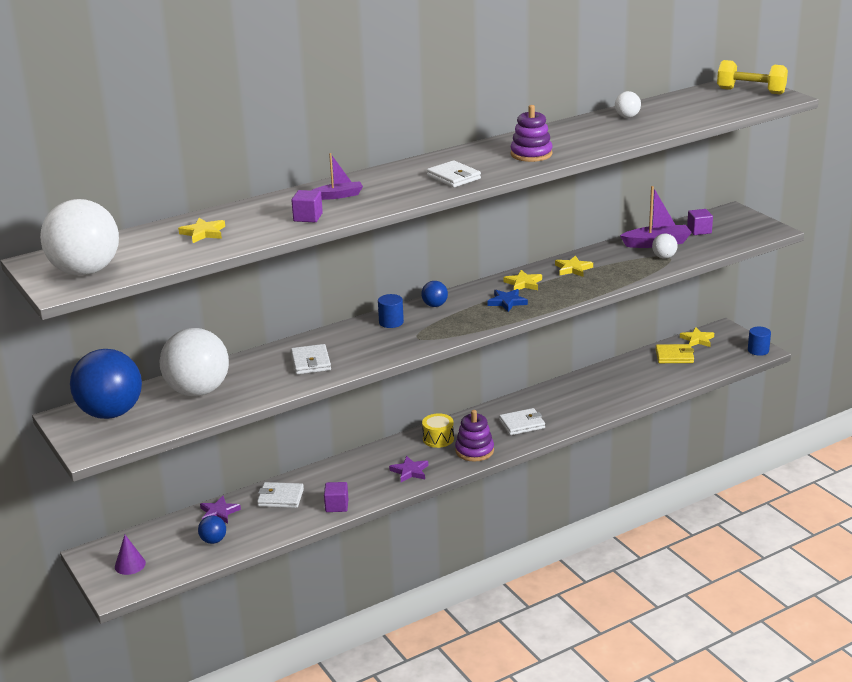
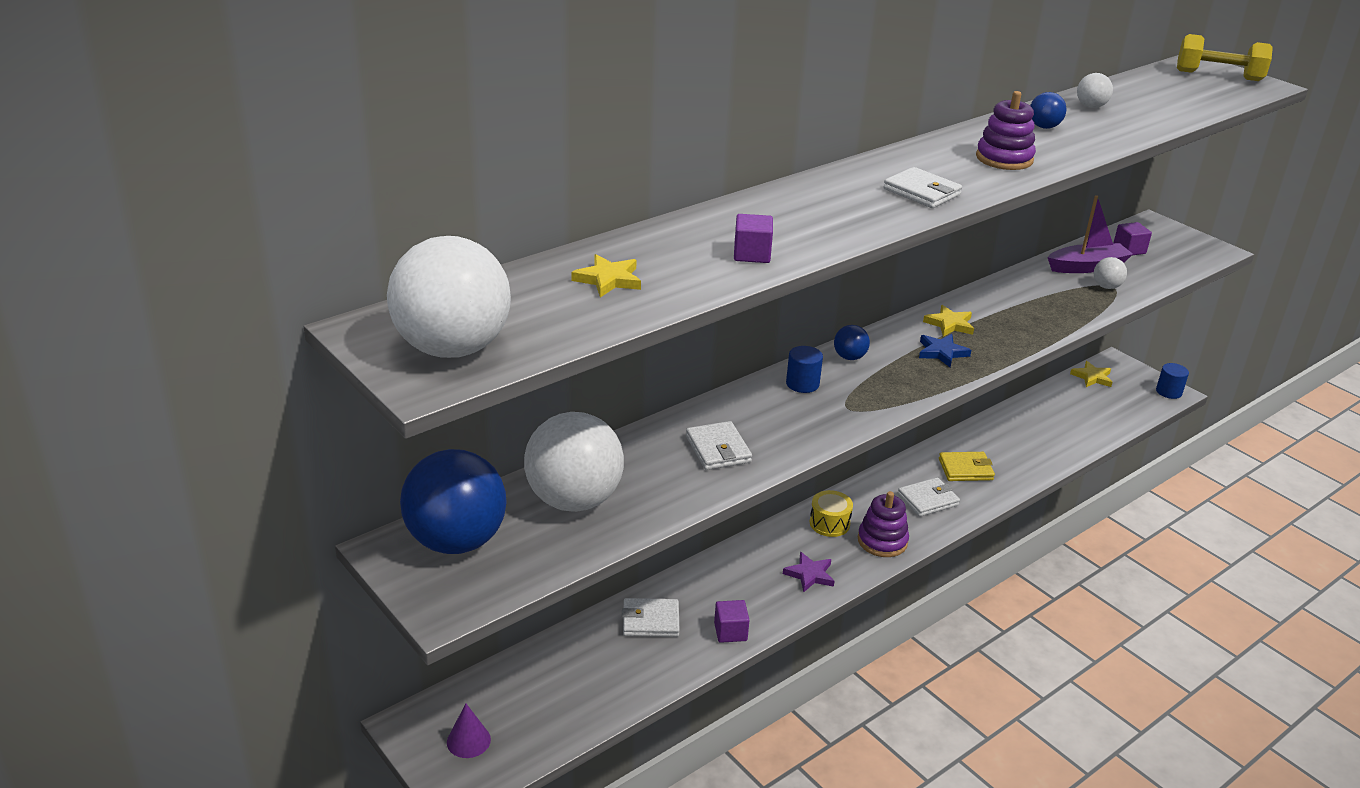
camera: 10 degrees left, 5 degrees up
blue ball [198,516,226,544] -> blue ball moved to [1030,92,1066,129]
purple star [200,496,241,524] -> none
purple boat [311,153,363,200] -> none
yellow star [555,255,593,277] -> none
yellow wallet [656,344,694,363] -> yellow wallet moved to [939,452,995,481]

